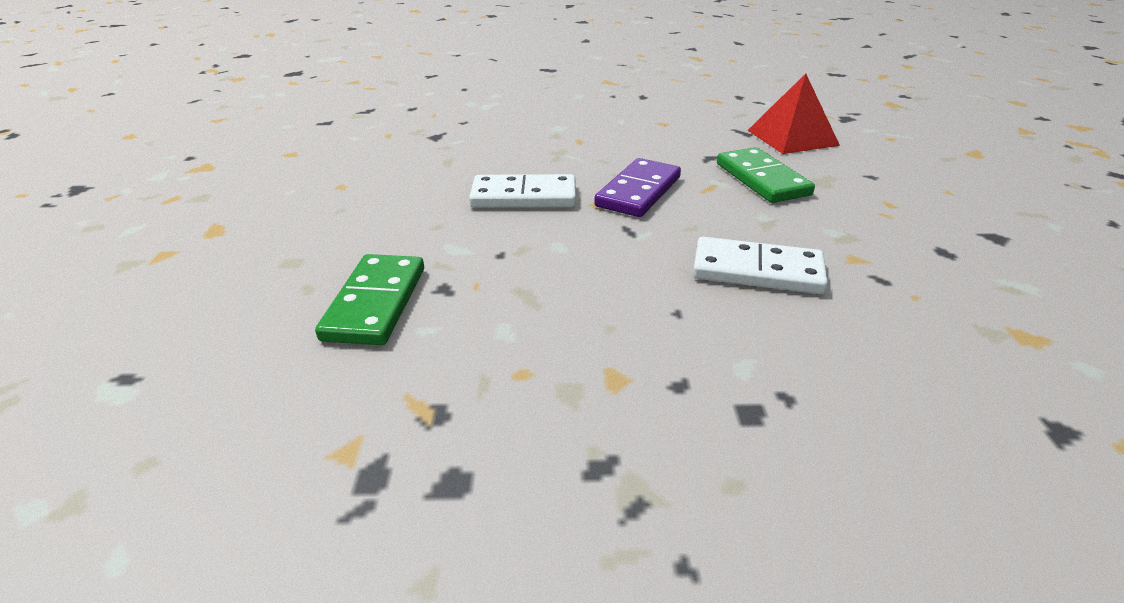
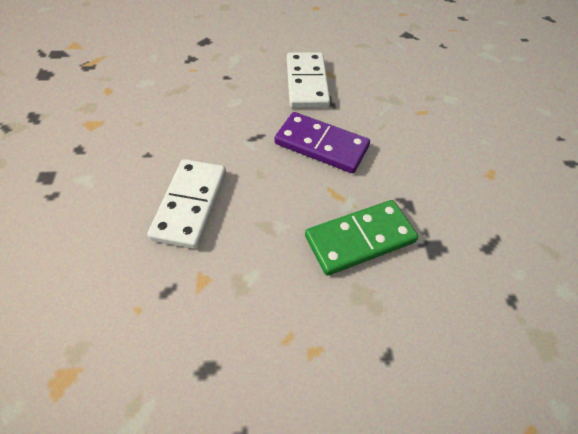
camera: 85 degrees right, 20 degrees up
green domino [315,254,424,345] -> none
red pyramid [747,74,840,154] -> none

